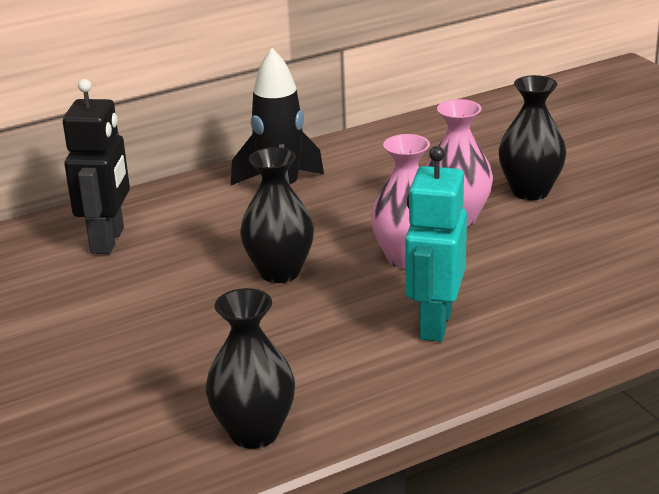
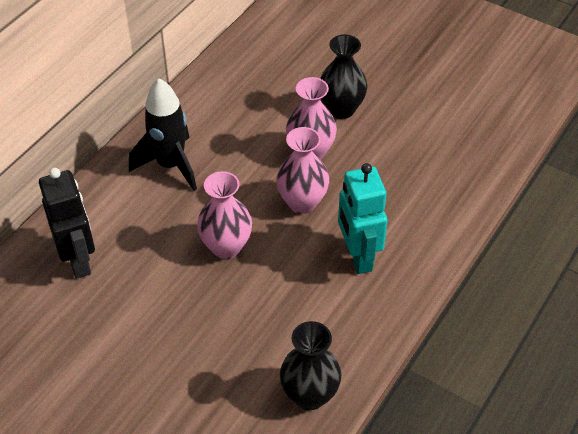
camera: 30 degrees left, 20 degrees up
black vase [240,147,314,283] -> pink vase [197,171,252,259]

